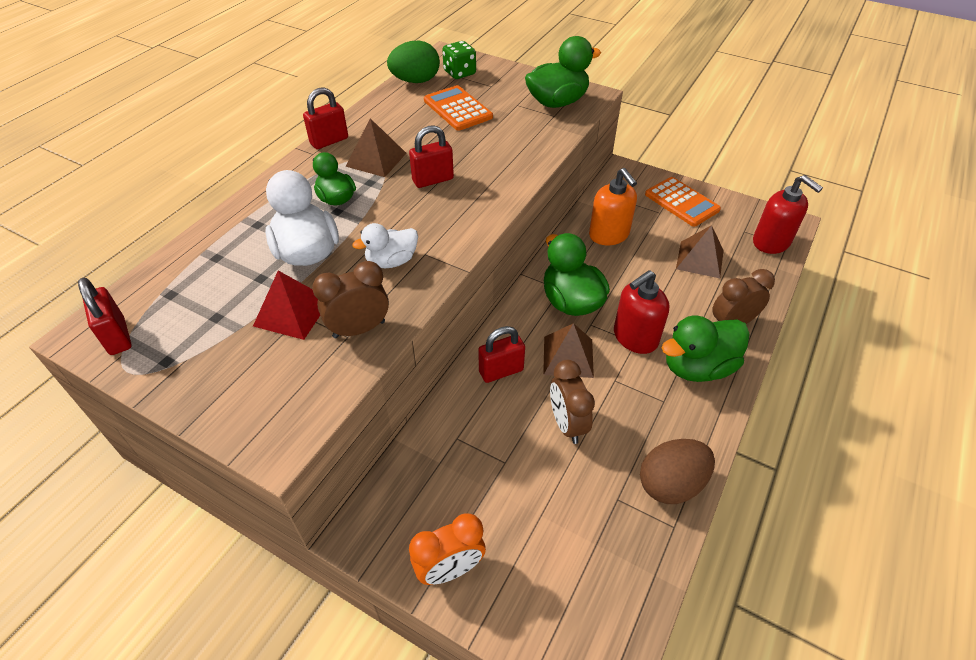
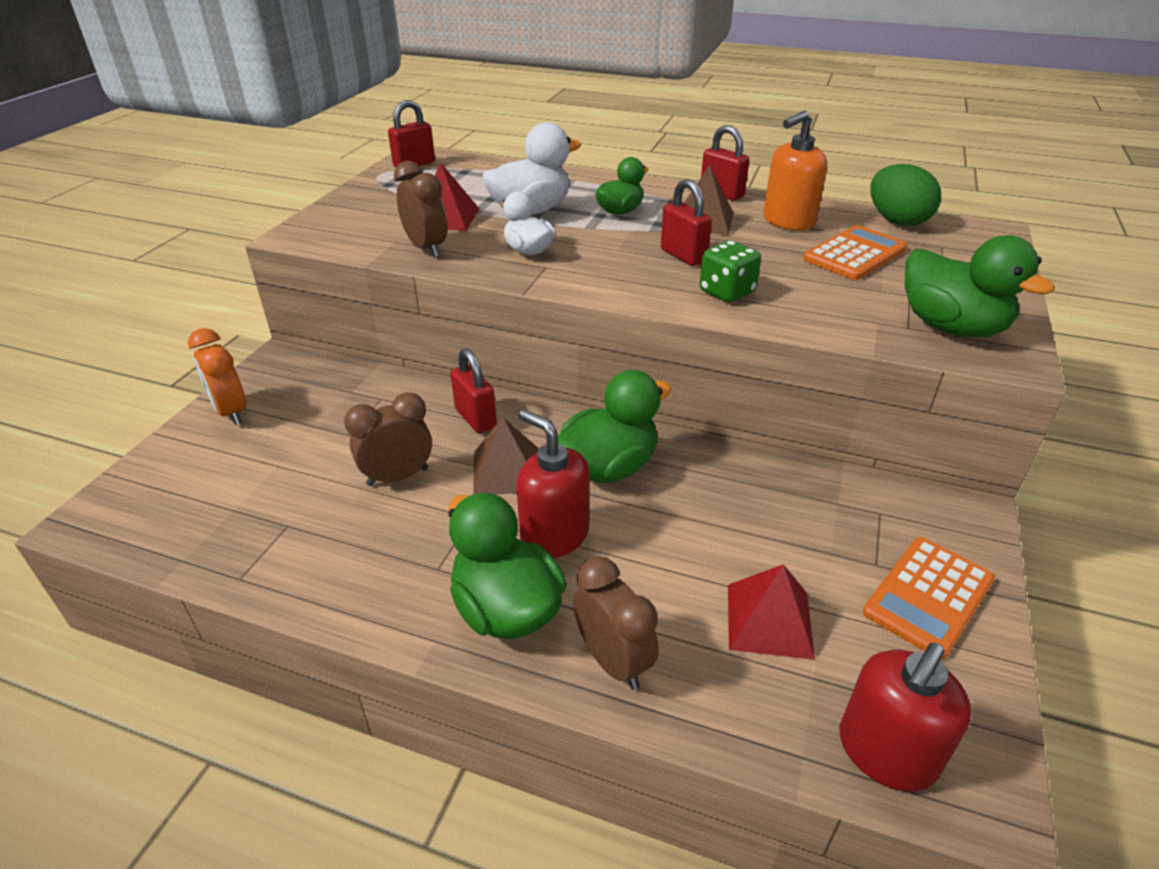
camera: 80 degrees right, 10 degrees down
green dice [442,41,476,79] -> green dice moved to [699,241,761,303]
orange soap dispenser [589,168,637,245] -> orange soap dispenser moved to [763,111,827,230]
brown egg [640,439,715,504] -> none
brown pyramid [676,225,724,278] -> red pyramid [728,564,815,660]

